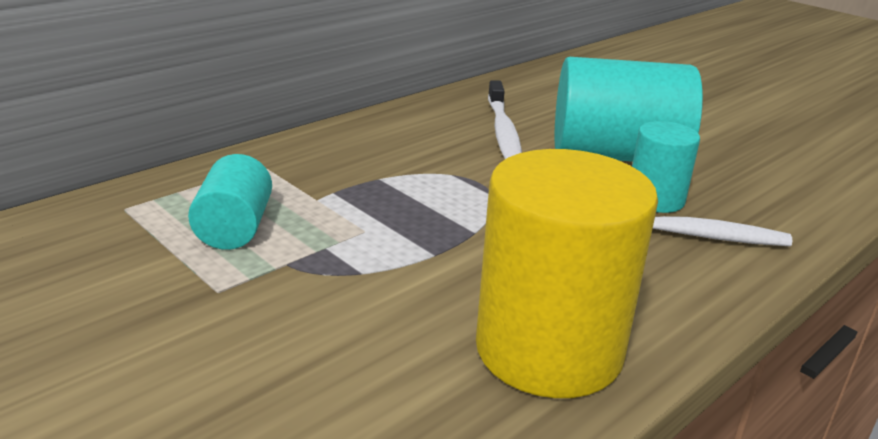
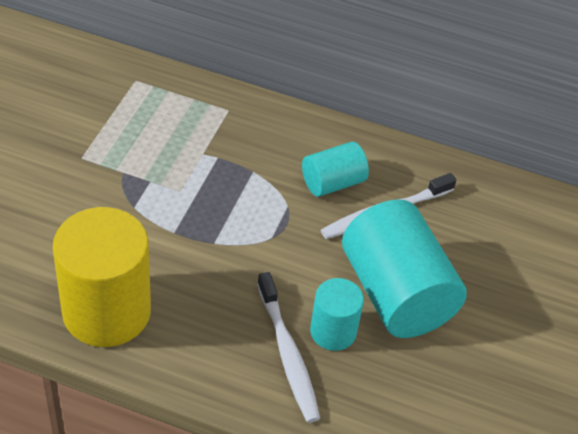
camera: 60 degrees right, 20 degrees up
turquoise cylinder [188,154,272,250] -> turquoise cylinder moved to [302,142,369,197]

